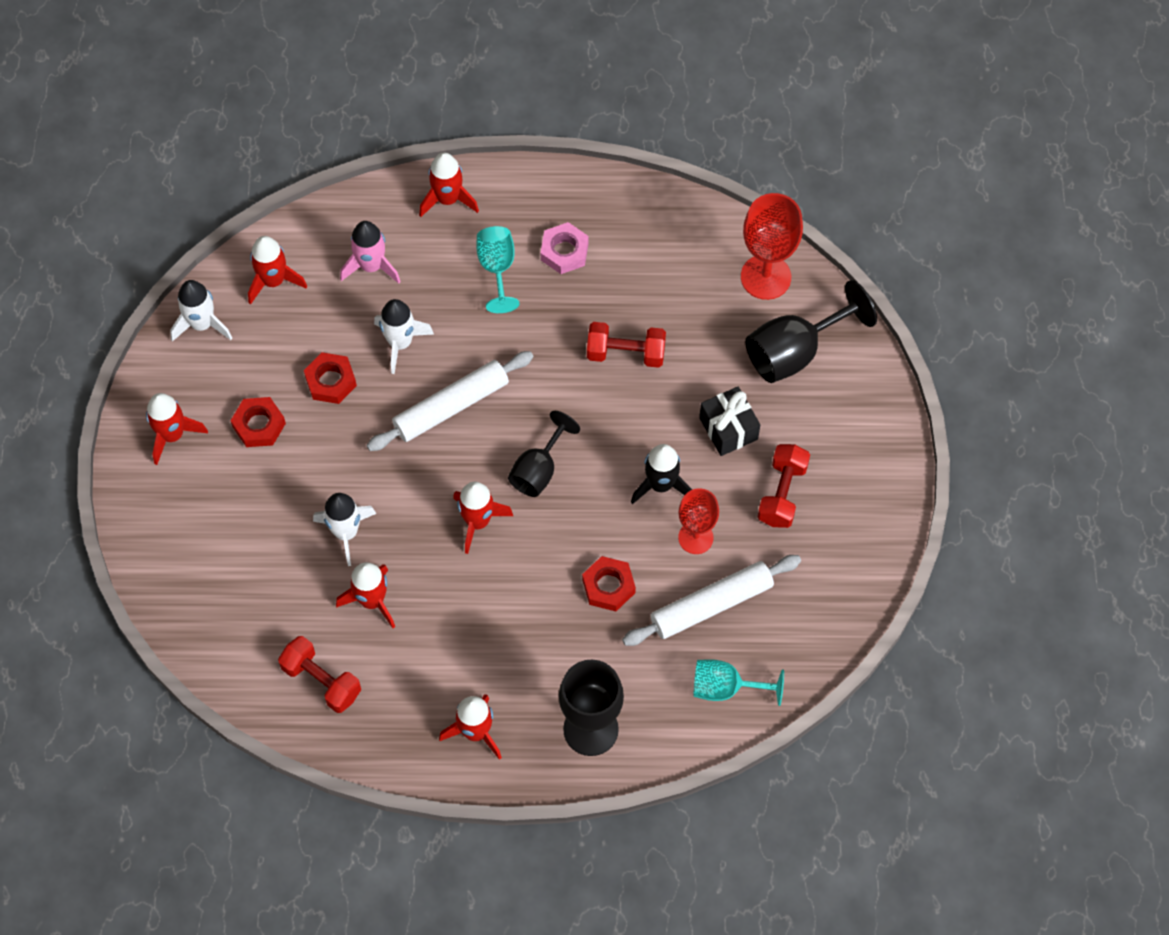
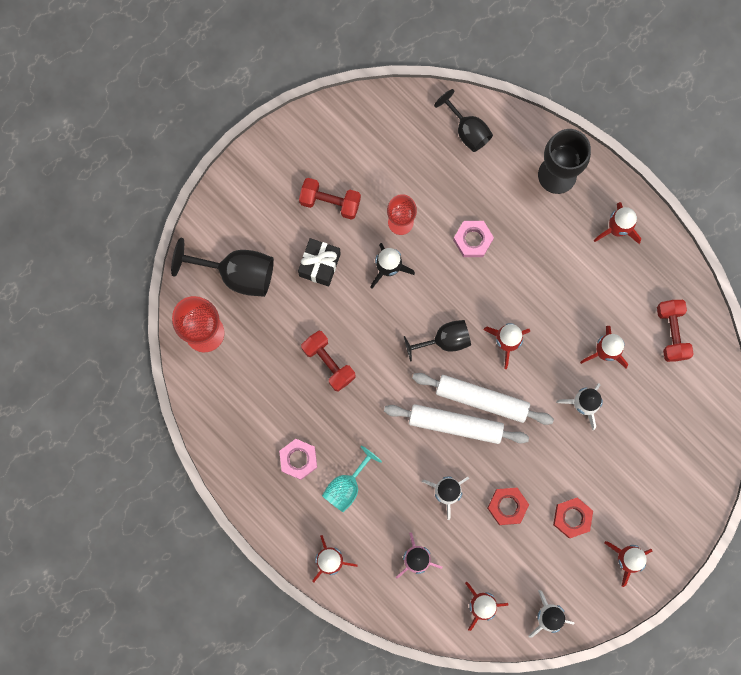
camera: 135 degrees left, 15 degrees up
red nut [582,556,636,611] -> pink nut [453,221,494,257]
white rolling pin [622,555,801,646] -> white rolling pin moved to [412,373,554,425]
turquoise goblet [693,659,784,706] -> black goblet [434,89,493,152]
red dumbbell [758,444,810,528] -> red dumbbell turned 45 degrees clockwise [299,178,361,220]

